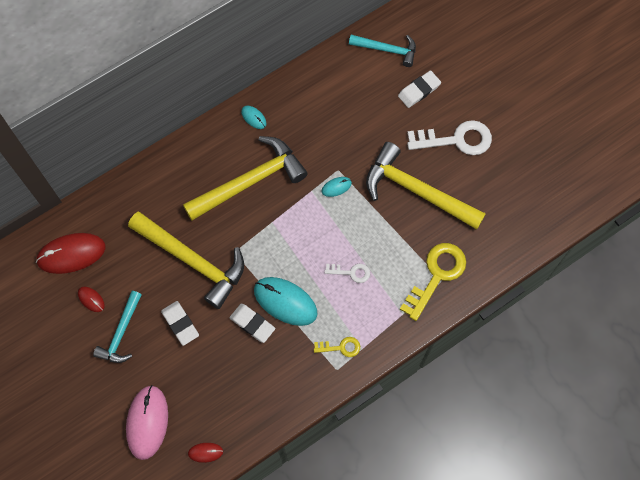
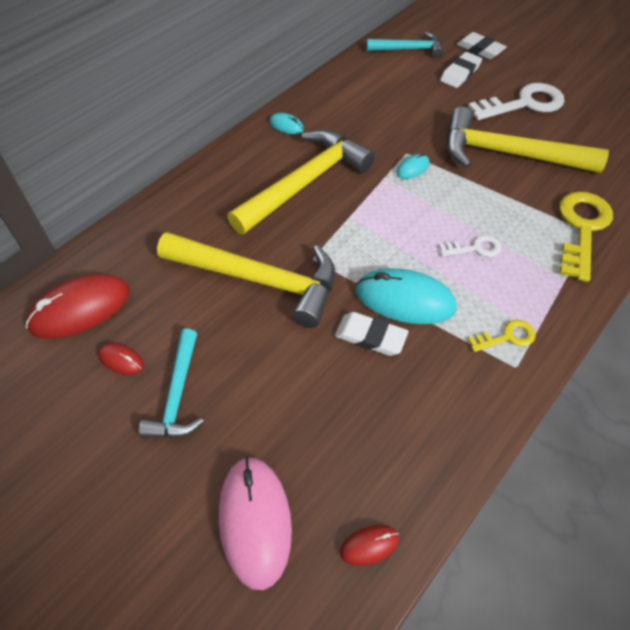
camera: 15 degrees left, 15 degrees down
white eraser [161,301,199,346] -> white eraser moved to [456,32,507,59]

